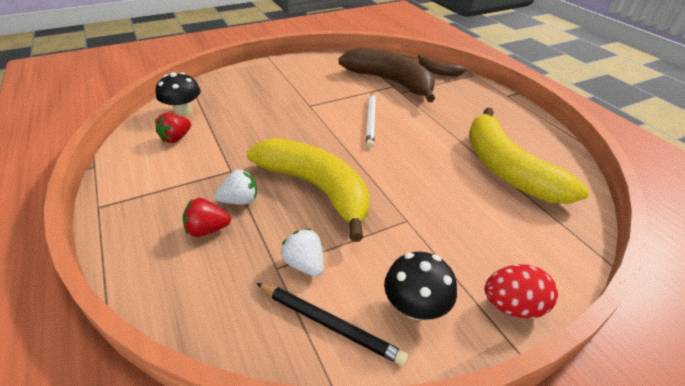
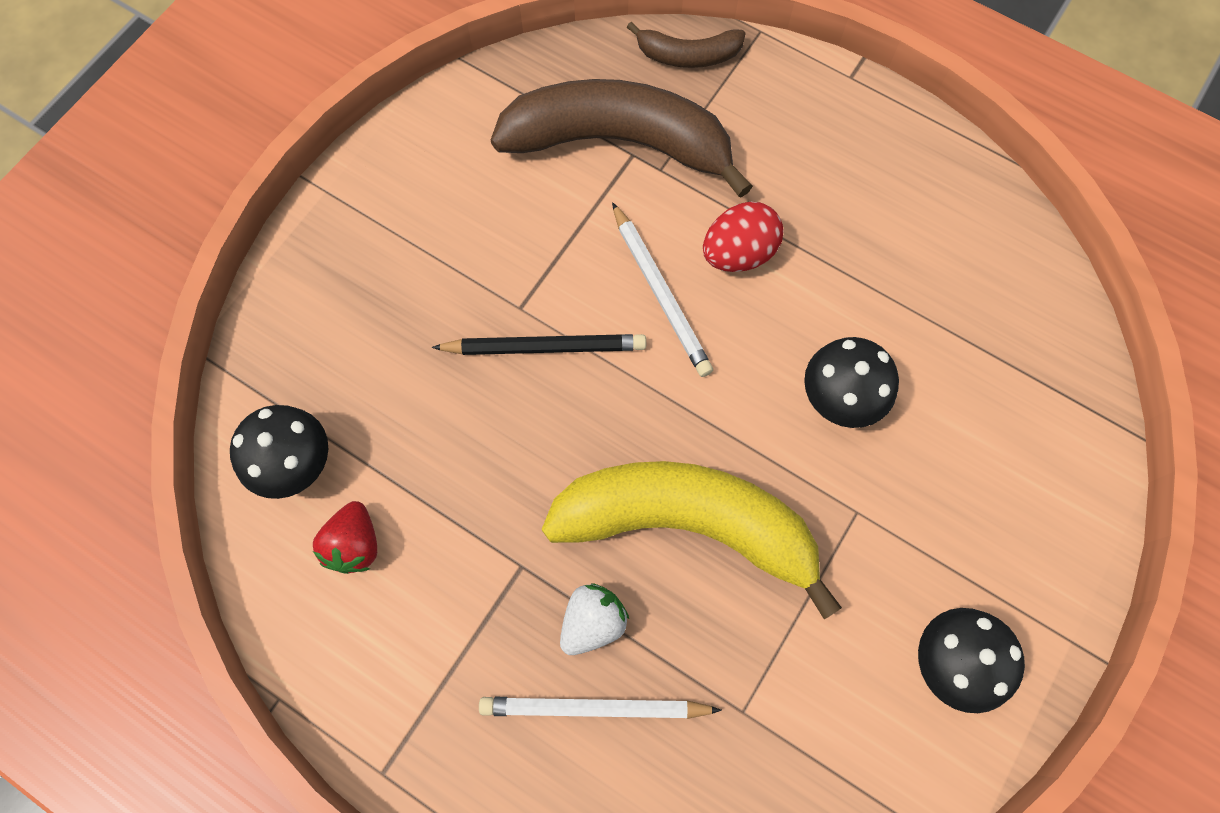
camera: 30 degrees left, 30 degrees up
red strawberry [183,198,231,237] -> white pencil [479,697,722,719]
black pencil [256,283,408,366] -> black pencil moved to [431,334,646,355]
white strawberry [281,229,324,276] -> none
yellow banana [469,107,589,204] -> none
red egg [484,264,558,318] -> red egg moved to [703,202,784,272]
none -> black mushroom [804,337,899,428]

